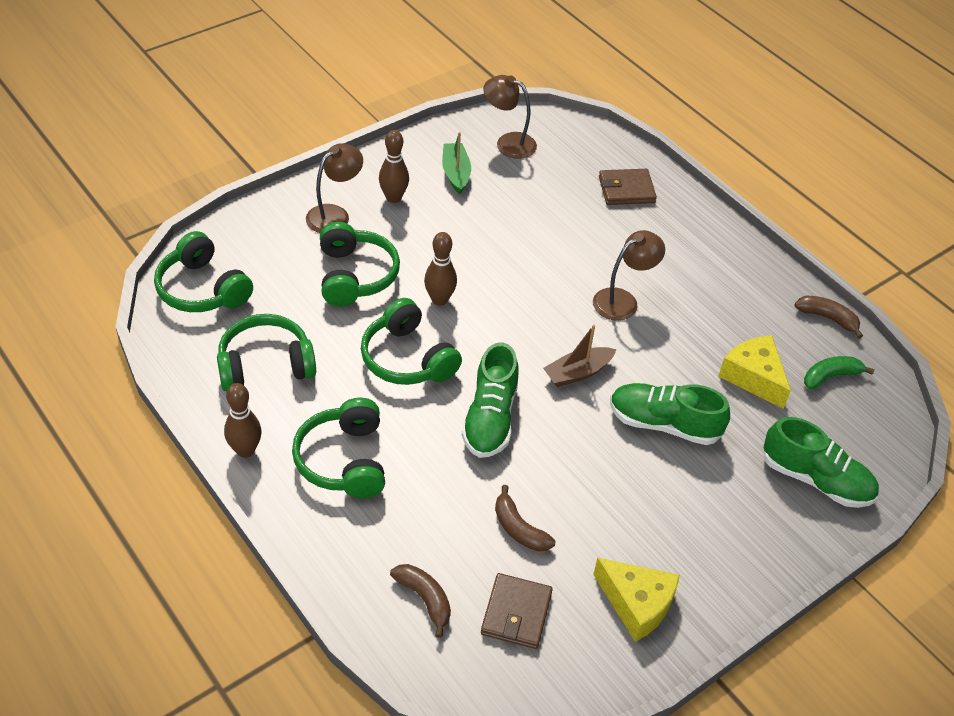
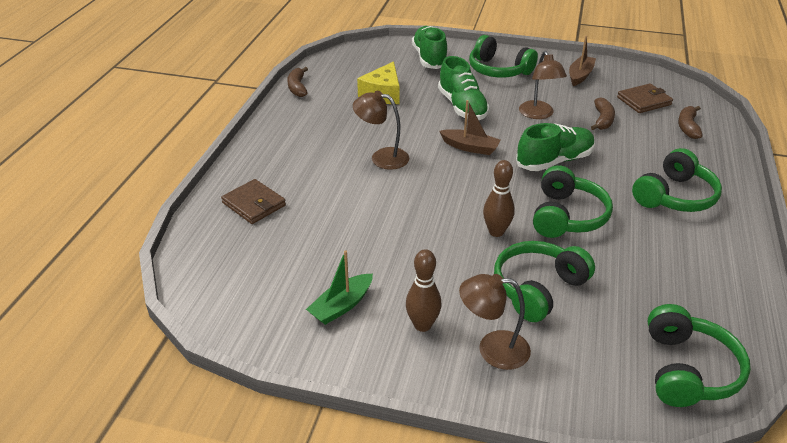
camera: 125 degrees left, 10 degrees down
green headphones [217,314,316,391] -> green headphones moved to [469,35,538,78]
brown bowling pin [224,383,262,458] -> none
brown lamp [483,75,537,159] -> brown lamp moved to [519,51,567,119]
yellow cheese [593,558,680,642] -> brown boat [569,36,596,86]
green banana [804,356,875,390] -> none

